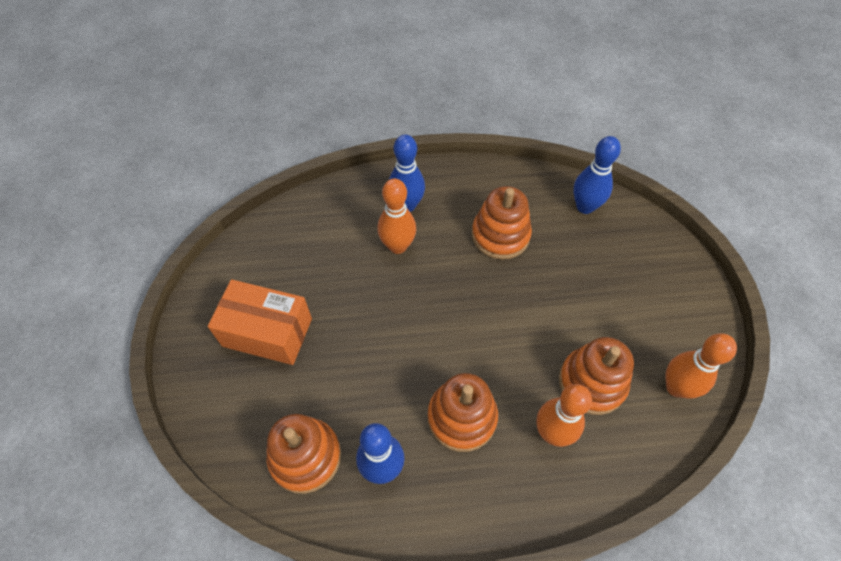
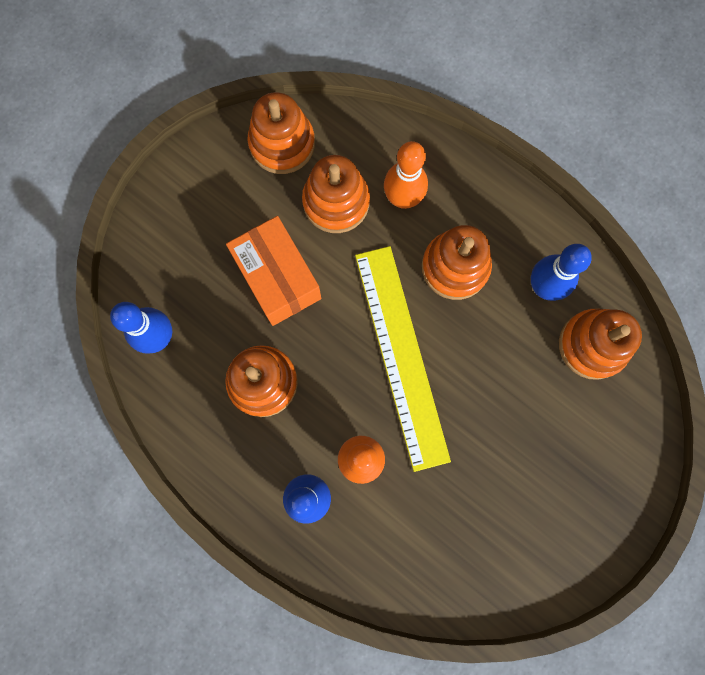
camera: 135 degrees left, 20 degrees up
orange box [208,279,312,365] -> orange box moved to [226,216,321,326]
orange bowling pin [665,333,737,398] -> orange stacking toy [248,92,315,174]
none -> yellow ruler [355,246,451,472]

